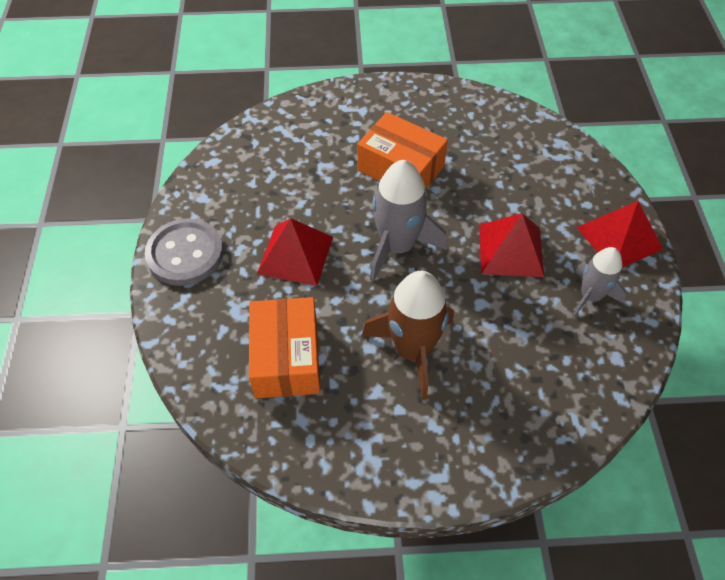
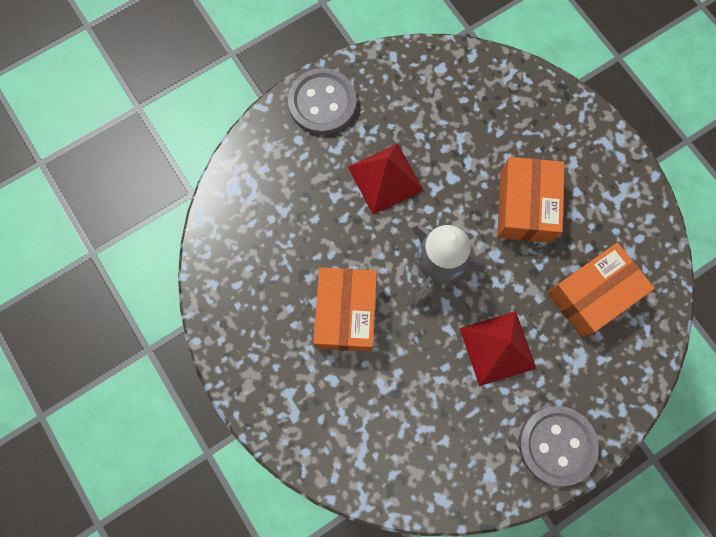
camera: 120 degrees left, 20 degrees up
brown rocket [362,271,454,400] -> orange box [497,157,564,243]
grey rocket [572,247,626,317] -> none
red pyramid [577,201,663,268] -> grey button [288,68,357,135]

